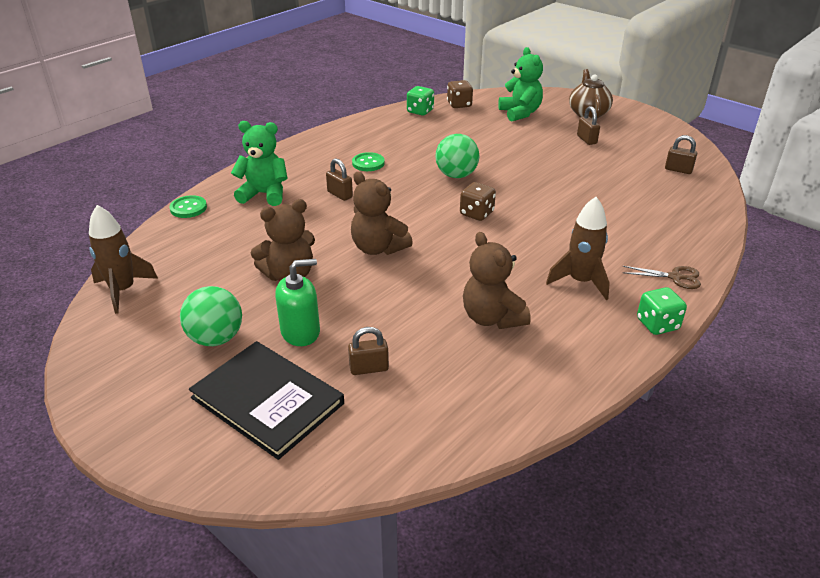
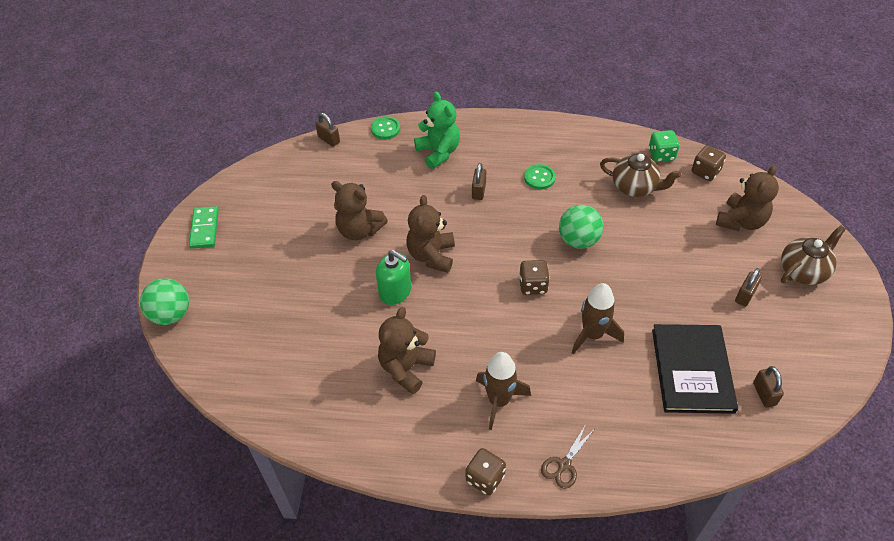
camera: 55 degrees right, 15 degrees up
brown rocket [89,205,158,314] -> brown rocket moved to [572,283,624,355]
green ball [180,286,242,346] -> green ball moved to [140,278,189,325]
black book [189,341,344,460] -> black book moved to [652,324,738,414]
green soap dispenser [275,259,320,346] -> green soap dispenser moved to [376,250,412,305]
brown padlock [348,327,389,375] -> brown padlock moved to [315,113,340,147]
green teddy bear [498,47,543,121] -> brown teddy bear [716,165,779,231]
brown scissors [623,266,701,289] -> brown scissors turned 60 degrees clockwise [541,424,594,489]
green dice [637,287,687,335] -> brown dice [466,448,506,495]
none -> green domino [189,206,219,249]
none -> brown teapot [600,153,681,197]

